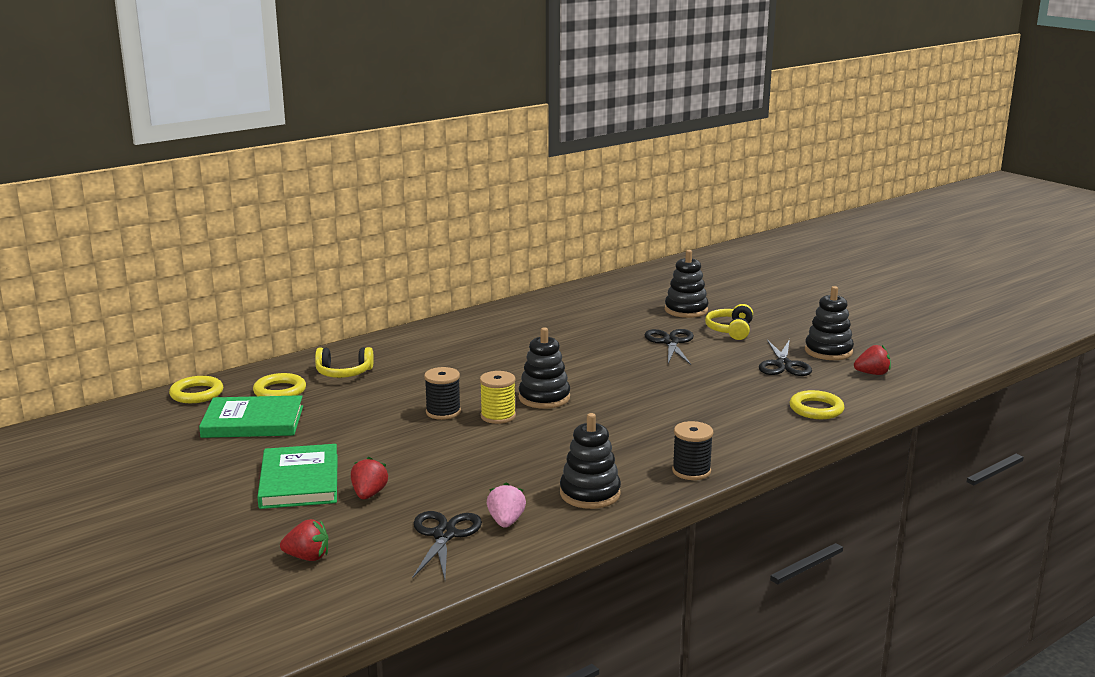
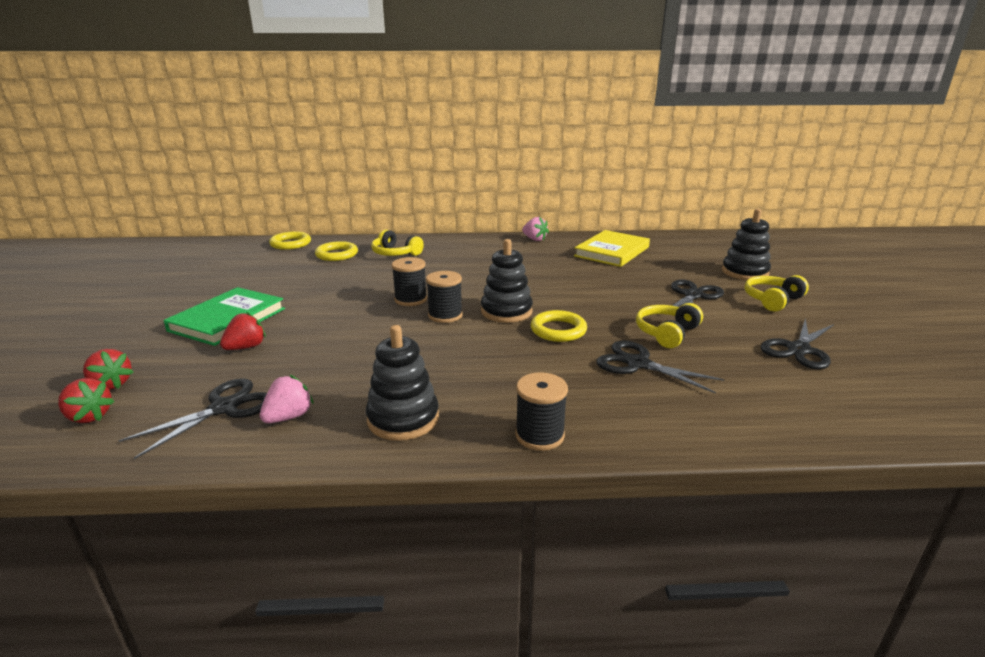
camera: 35 degrees right, 5 degrees up
green book [199,395,303,438] -> none
yellow spool [480,371,516,424] -> black spool [426,271,463,323]
yellow ring [790,390,845,419] -> yellow ring moved to [531,310,587,342]
black stacking toy [805,286,854,360] -> none
red strawberry [854,345,891,375] -> red strawberry moved to [58,378,115,423]
none -> pink strawberry [522,217,549,241]
none -> yellow book [574,230,650,267]
none -> black scissors [596,341,724,394]
none -> yellow headphones [636,303,703,348]

